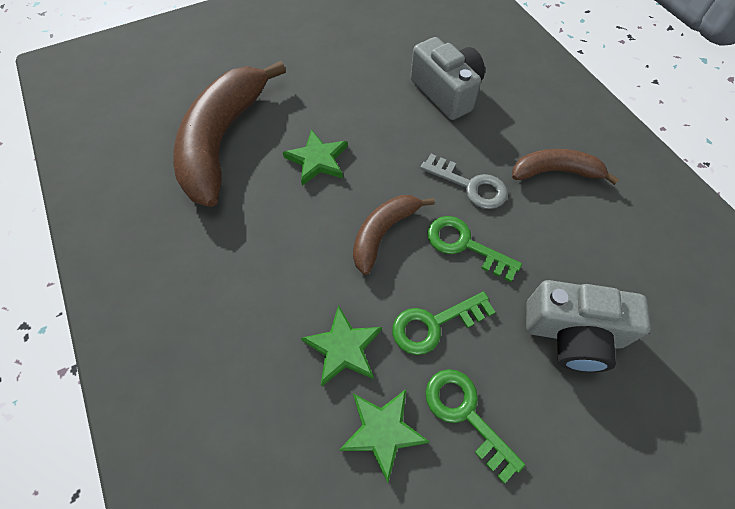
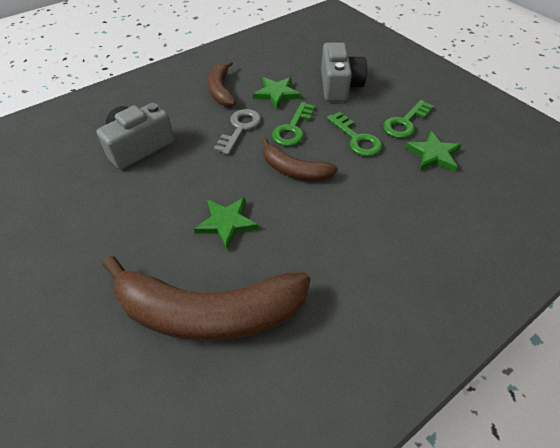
camera: 100 degrees left, 10 degrees down
green star [301,305,382,386] -> green star moved to [253,77,301,109]

